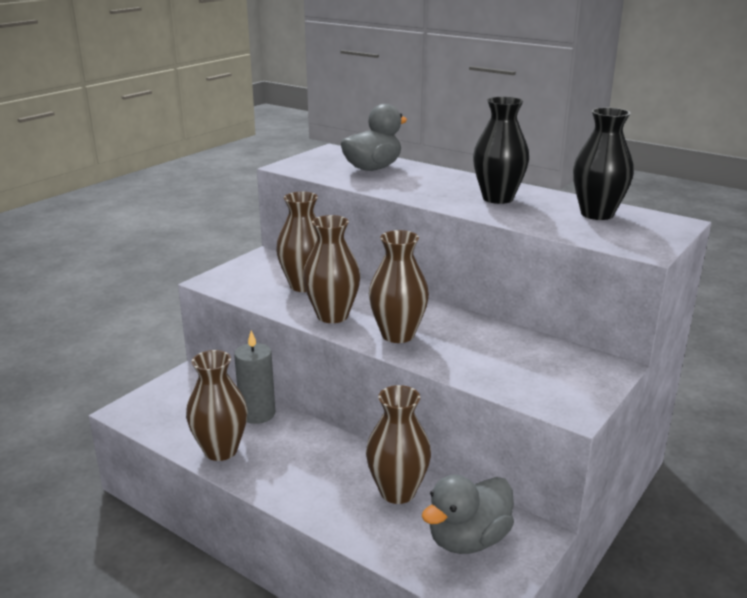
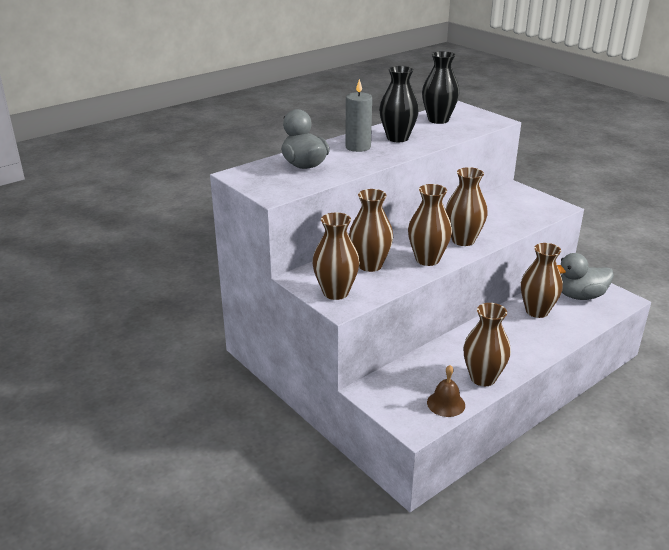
camera: 75 degrees left, 5 degrees up
grey candle [234,330,275,424] -> grey candle moved to [345,79,372,152]
grey duck [421,475,514,554] -> grey duck turned 105 degrees clockwise [557,253,614,300]
none -> brown vase [312,213,360,300]
none -> brown bell [427,365,465,417]

